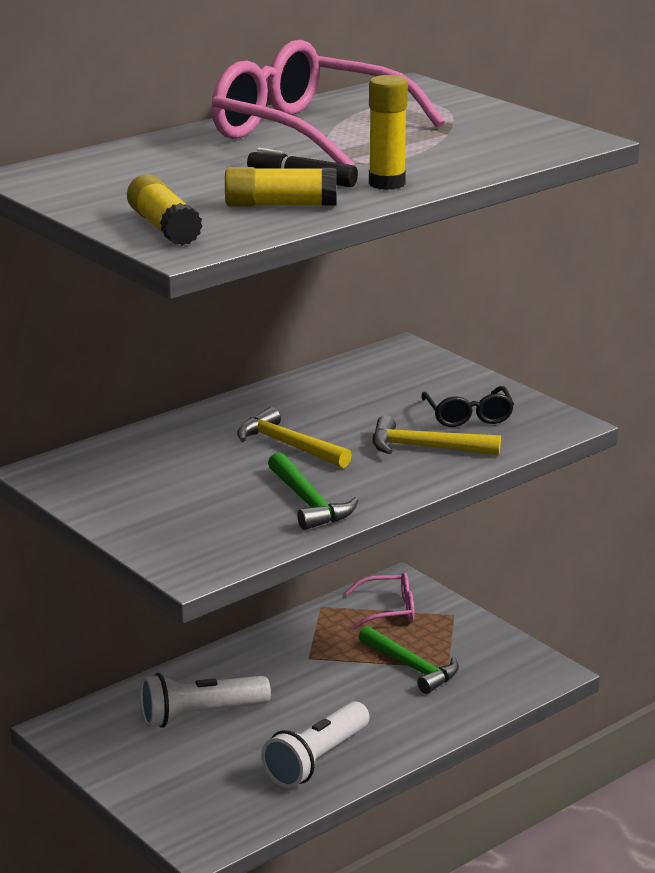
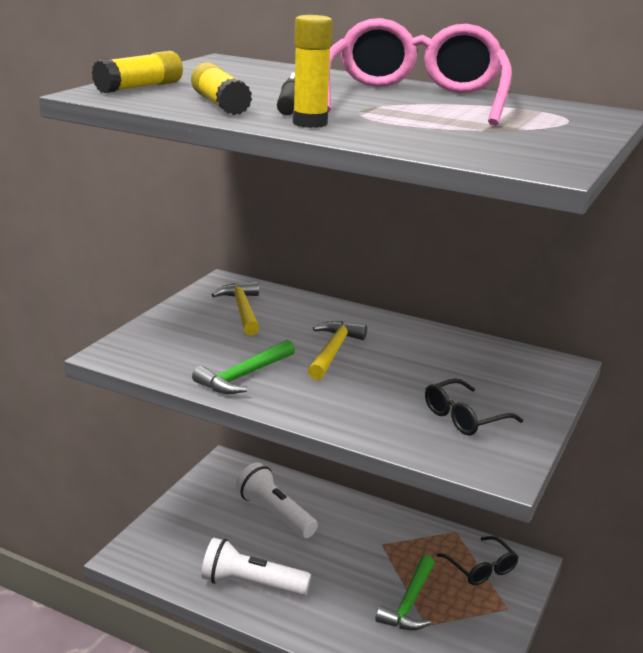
camera: 65 degrees right, 0 degrees up
pink glasses [345,572,414,630] -> black glasses [436,536,519,585]
yellow hammer [373,415,501,455] -> yellow hammer moved to [212,281,259,335]

